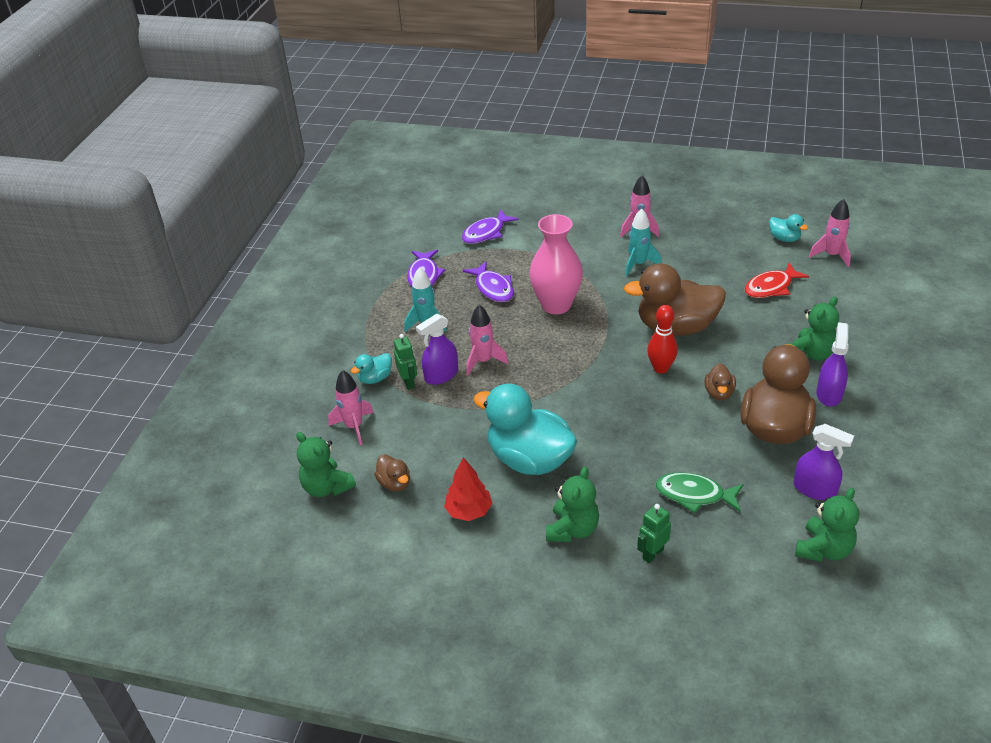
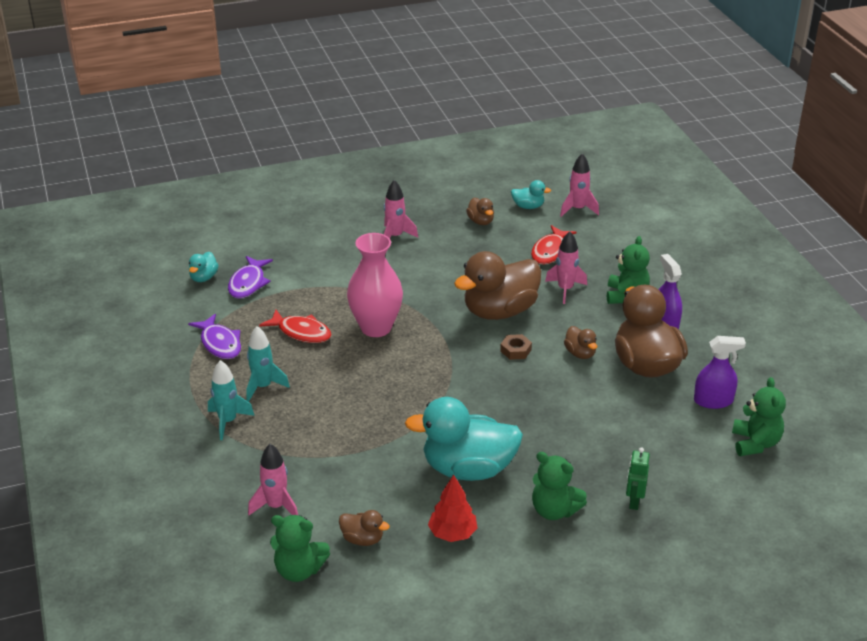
camera: 35 degrees left, 5 degrees down
turquoise duck [351,353,392,384] -> turquoise duck moved to [189,252,219,282]
green robot [394,334,417,390] -> none
purple spray bottle [416,314,458,385] -> none
purple fish [463,261,514,302] -> red fish [259,310,332,343]
pink rocket [466,305,508,375] -> pink rocket moved to [545,231,587,304]
green teddy bear [546,466,599,542] -> green teddy bear turned 135 degrees clockwise [532,452,587,520]
turquoise rocket [625,208,662,276] -> turquoise rocket moved to [208,360,255,440]
red bowling pin [647,305,678,374] -> brown nut [500,334,532,360]
green fish [655,472,743,513] -> none
none -> brown duck [466,198,494,225]

